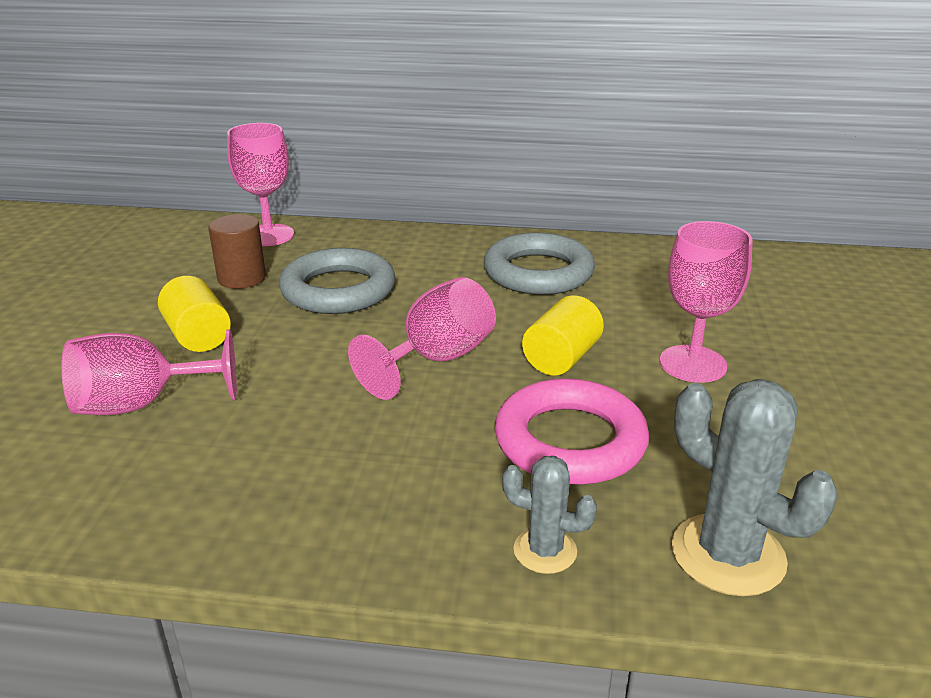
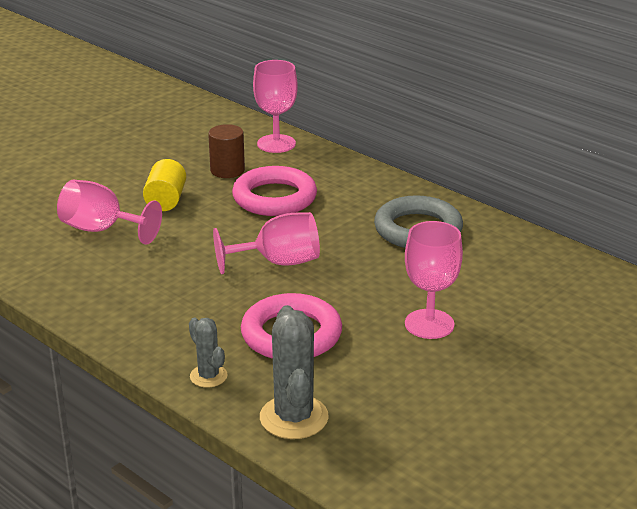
camera: 35 degrees right, 0 degrees up
grey ring [279,248,395,314] -> pink ring [232,166,317,216]
yellow cylinder [522,295,604,376] -> none

